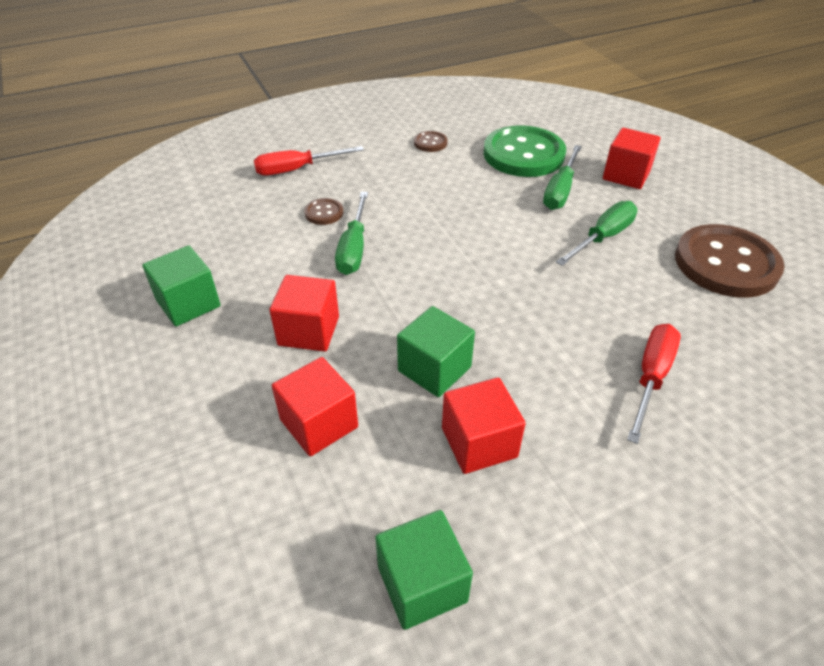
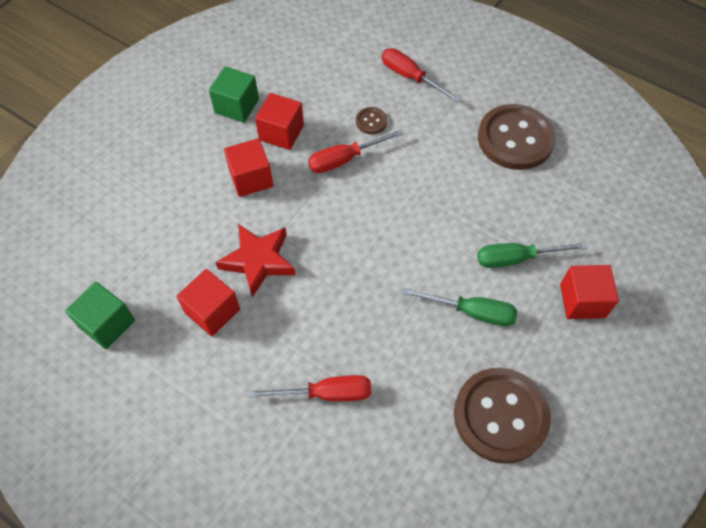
camera: 60 degrees right, 15 degrees up
red cube [272,357,358,456] -> red cube moved to [255,93,304,150]
green screwdriver [335,192,368,275] -> red screwdriver [308,130,404,173]
green cube [397,306,475,397] -> red star [215,224,295,297]
brown button [414,131,448,152] -> brown button [478,104,556,170], size x2.35
green button [483,125,566,177] -> none

